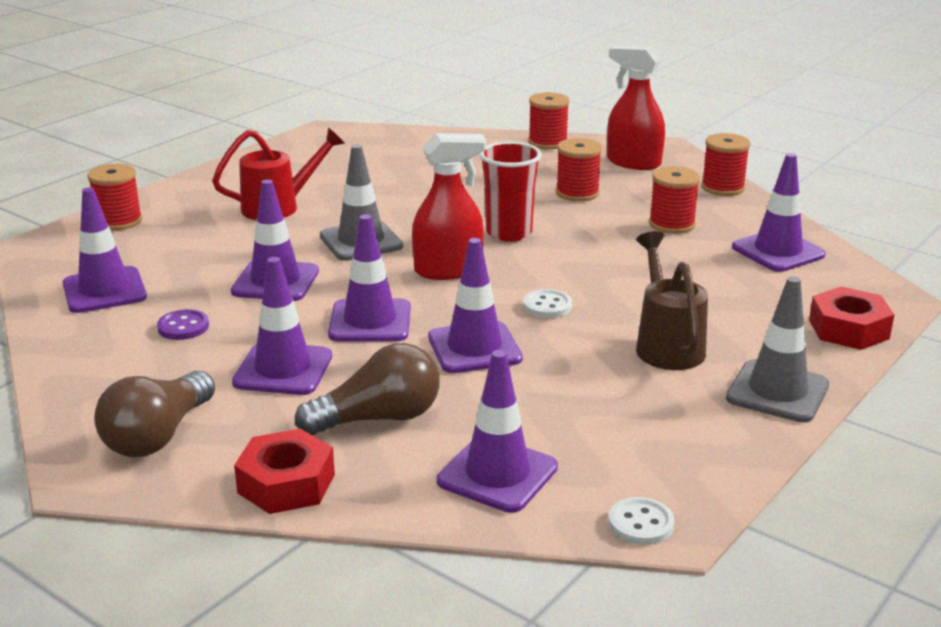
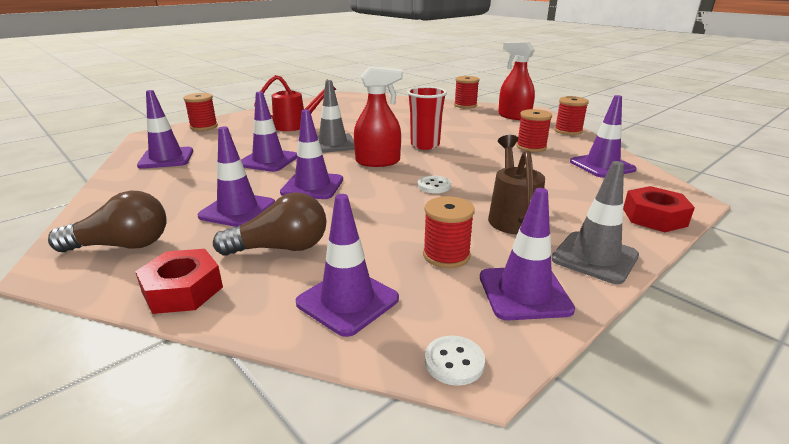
camera: 10 degrees right, 0 degrees up
brown light bulb [94,371,215,457] -> brown light bulb turned 135 degrees counterclockwise [48,191,167,252]
purple button [157,309,209,340] -> none
purple traffic cone [428,238,523,373] -> purple traffic cone moved to [480,188,575,320]
red spool [556,138,602,202] -> red spool moved to [423,196,475,268]

